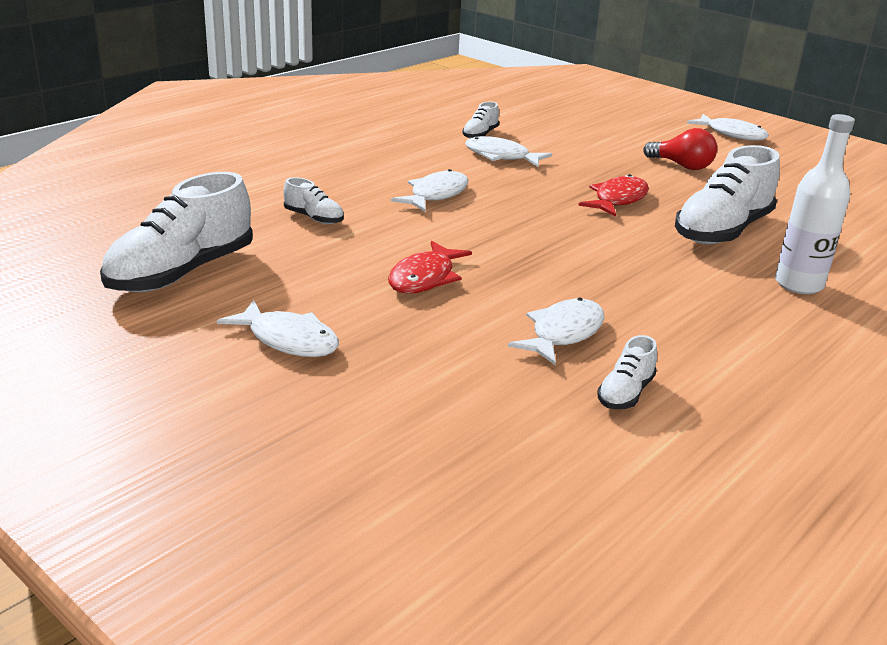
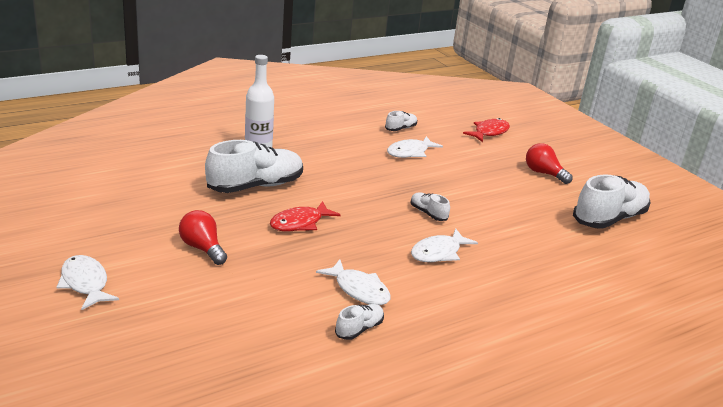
camera: 165 degrees left, 0 degrees up
white fish [217,300,339,357] -> red light bulb [526,143,573,184]
white shoe [283,177,344,224] -> white shoe moved to [410,192,450,221]
red fish [388,241,472,294] -> red fish moved to [463,118,510,142]

